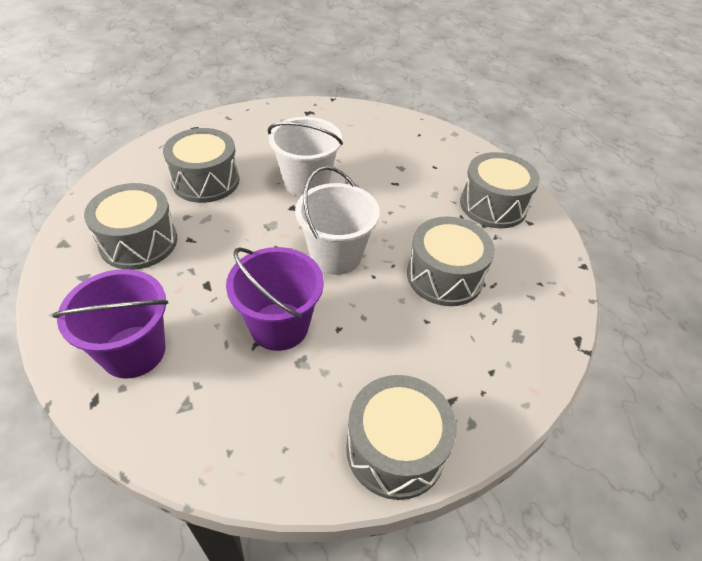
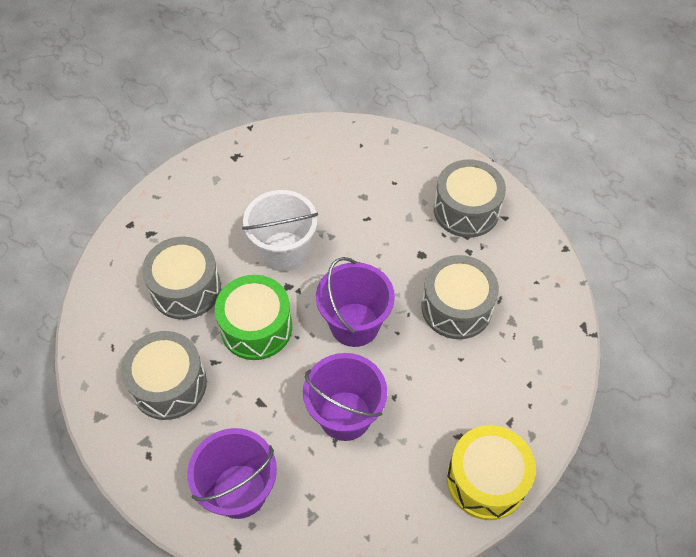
camera: 20 degrees left, 10 degrees up
white bucket [295,166,380,275] -> purple bucket [316,257,395,347]
grey drum [346,375,457,500] -> yellow drum [447,425,536,520]
none -> green drum [215,275,292,360]

